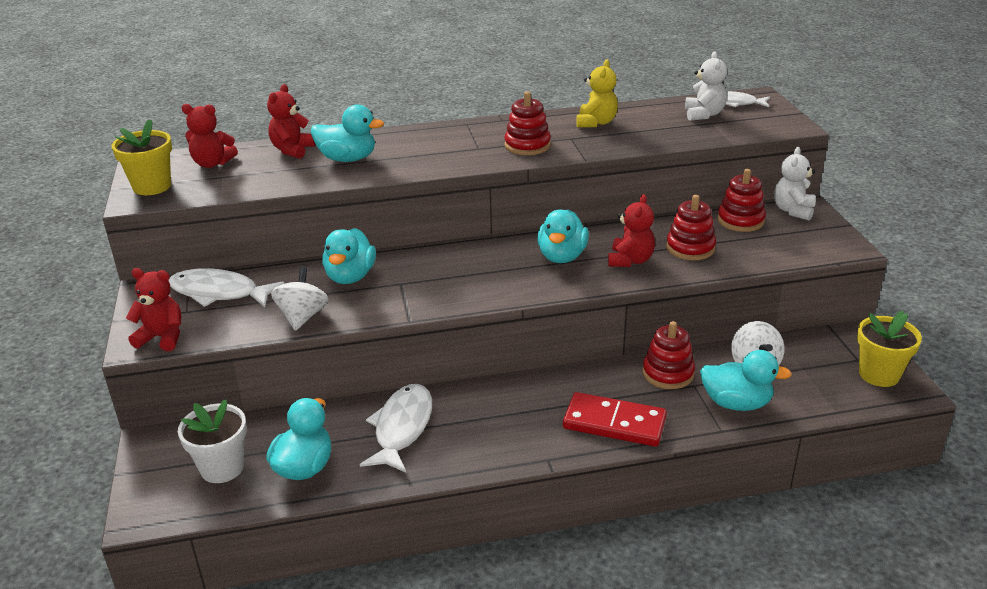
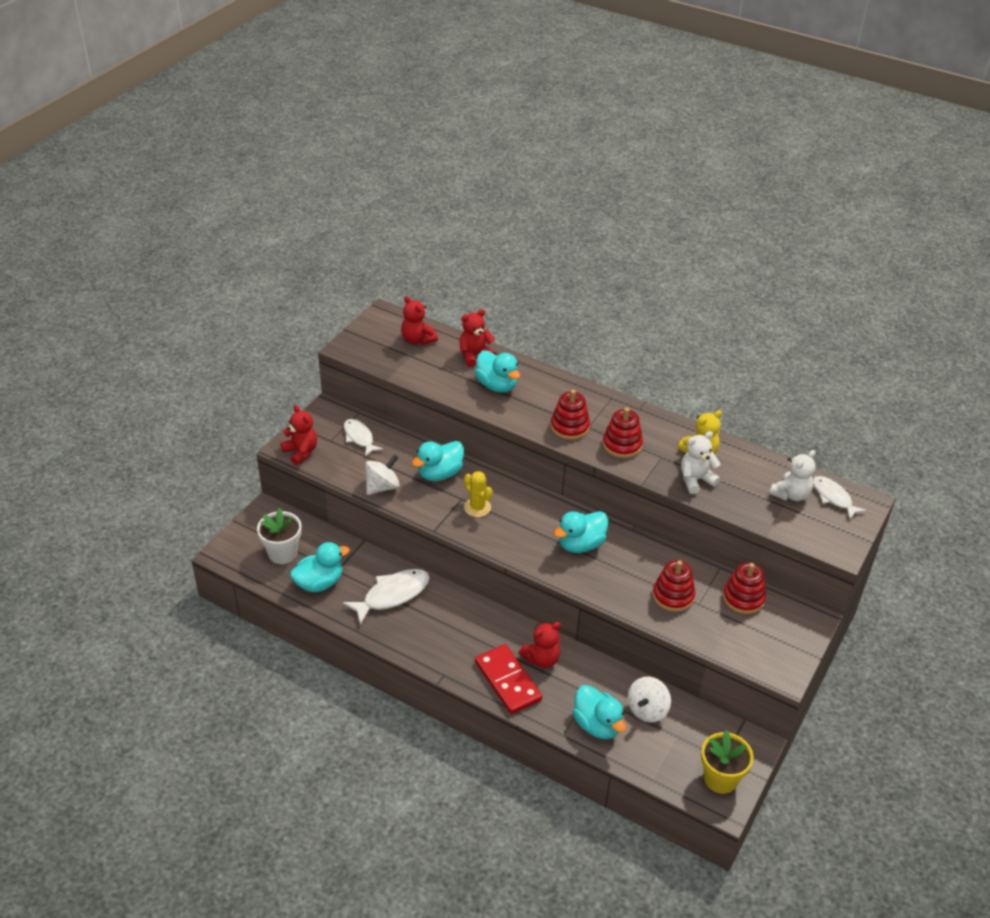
camera: 40 degrees right, 10 degrees up
yellow flower pot [112,119,172,195] -> none
white fish [169,268,284,307] -> white fish [344,419,383,456], size x0.65
red teddy bear [608,194,655,267] -> red teddy bear moved to [519,622,561,668]
red stacking toy [642,321,695,389] -> red stacking toy moved to [551,390,590,440]
white teddy bear [774,147,816,221] -> white teddy bear moved to [681,431,720,494]
none -> yellow cactus [464,471,493,517]

